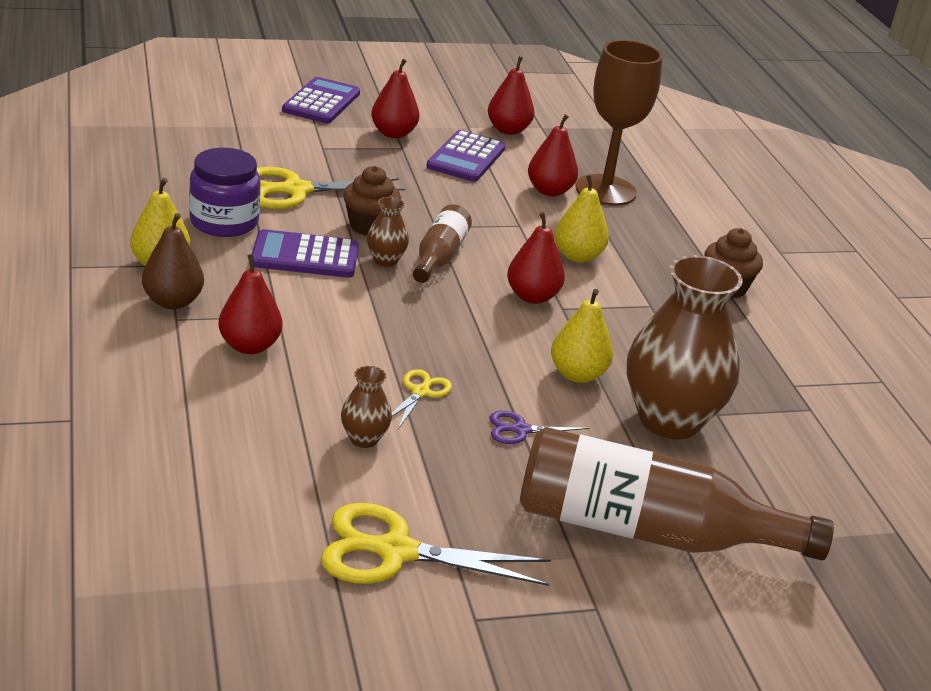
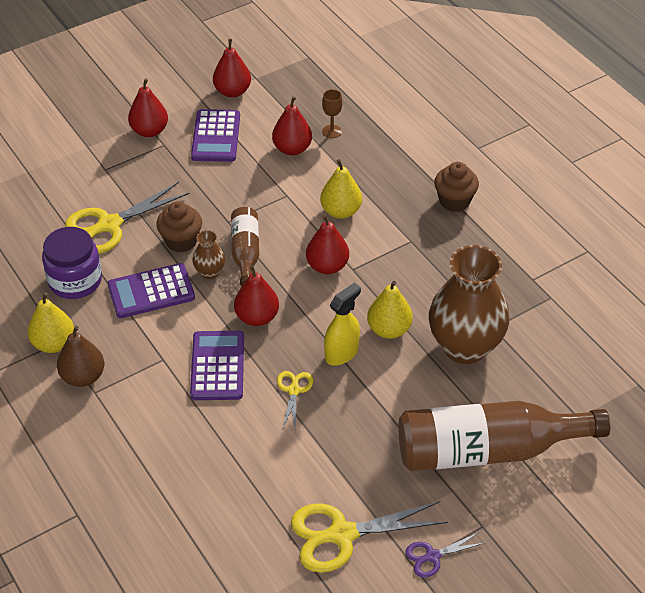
camera: 15 degrees left, 15 degrees up
red pear [218,254,282,354] -> red pear moved to [234,265,279,326]
purple calculator [282,77,360,123] -> purple calculator moved to [190,331,244,400]
brown vase [341,366,392,448] -> none
purple scissors [490,411,589,444] -> purple scissors moved to [405,533,484,578]
brown goblet [575,40,663,206] -> brown goblet [322,89,342,138], size x0.40
none -> yellow spray bottle [324,283,361,366]

